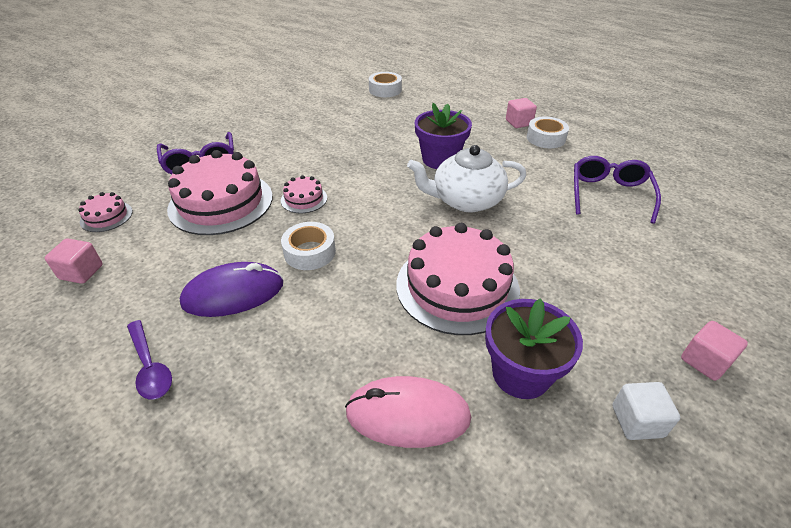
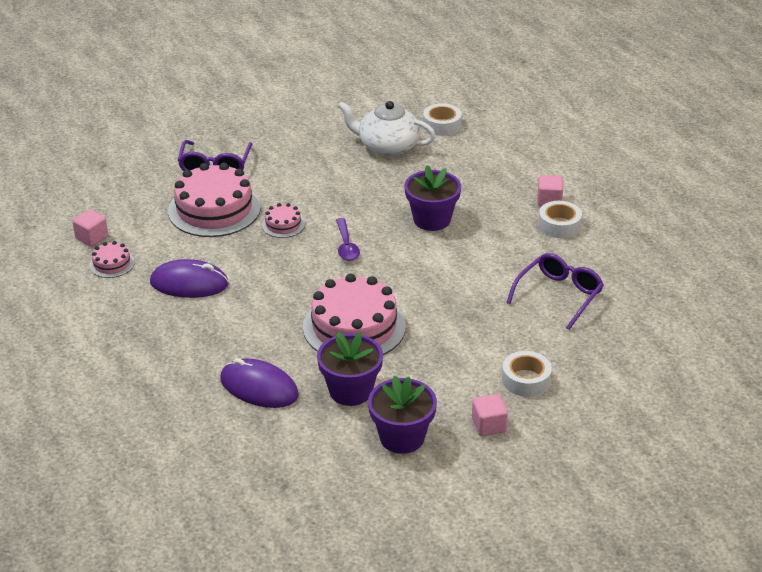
camera: 25 degrees right, 5 degrees down
pink cake [78,192,133,232] -> pink cake moved to [89,241,135,278]
purple spoon [127,320,172,400] -> purple spoon moved to [336,218,360,261]
white tape [281,222,336,270] -> white tape moved to [502,351,552,397]
pink mouse [345,376,471,448] -> purple mouse [220,358,299,408]
white teapot [407,145,527,212] -> white teapot moved to [338,101,436,157]
white cube [612,382,680,440] -> purple flower pot [368,375,437,454]

